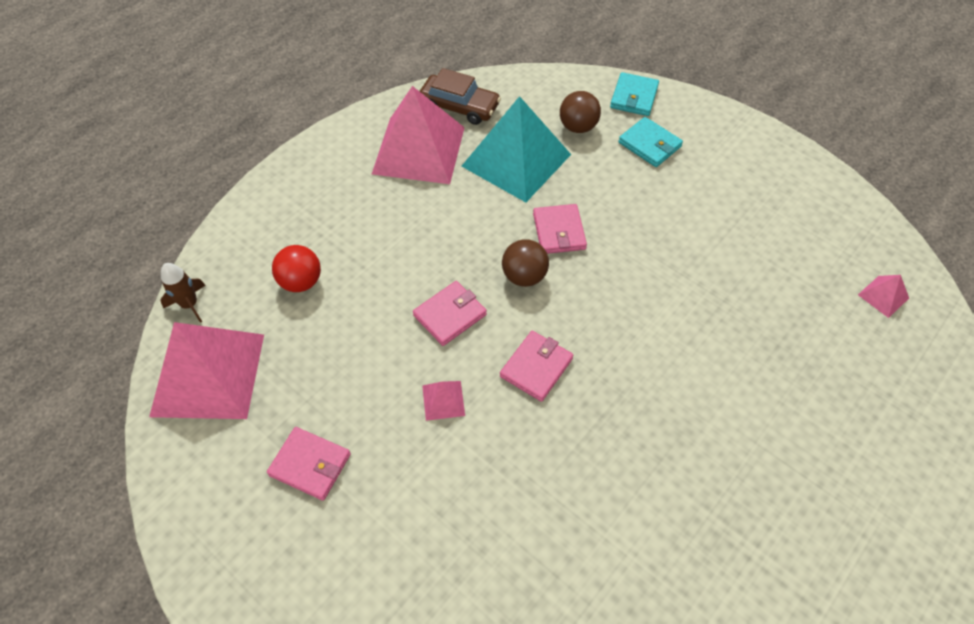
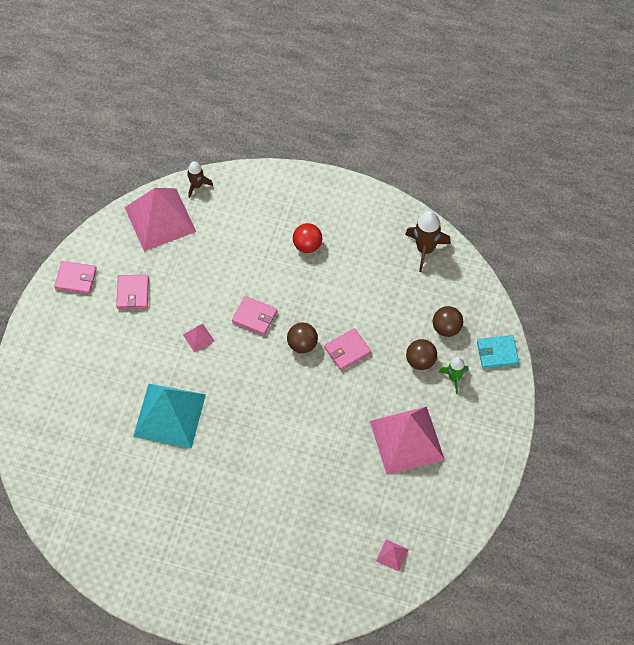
camera: 65 degrees right, 5 degrees up
red ball [272,245,321,292] -> red ball moved to [293,223,322,253]
pink pyramid [372,86,465,184] -> pink pyramid moved to [370,406,445,475]
brown car [420,68,501,125] -> brown rocket [405,211,451,272]
turquoise pyramid [462,96,571,202] -> turquoise pyramid moved to [133,383,206,448]
pink wallet [500,331,573,402] -> pink wallet moved to [54,261,97,294]
turquoise wallet [618,117,683,167] -> green rocket [439,357,469,394]
none -> brown ball [406,339,437,370]

